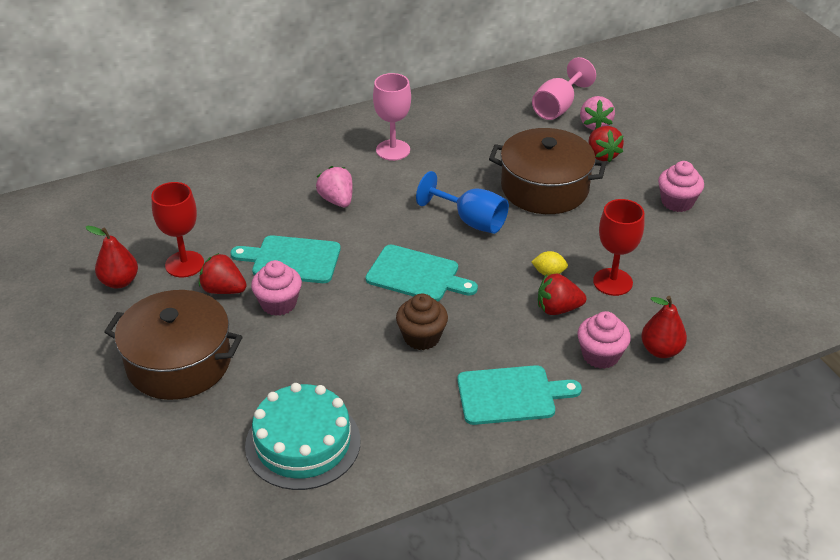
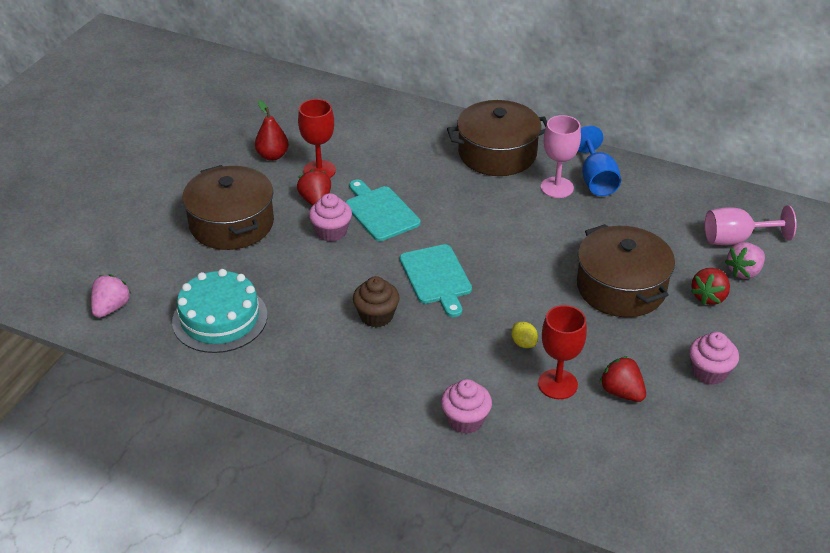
camera: 50 degrees right, 0 degrees up
pink strawberry [316,166,353,207] -> pink strawberry moved to [91,274,131,318]
blue goblet [416,171,509,234] -> blue goblet moved to [578,126,621,196]
turquoise cutting board [457,365,582,425] -> none
red strawberry [538,273,586,315] -> red strawberry moved to [599,356,646,402]
red pear [641,296,687,358] -> none
none -> brown pot [447,100,547,176]

